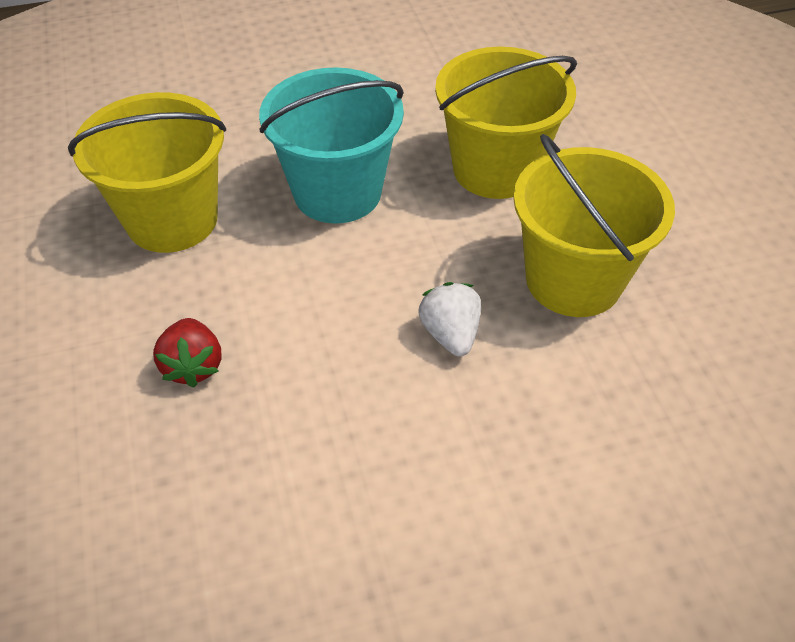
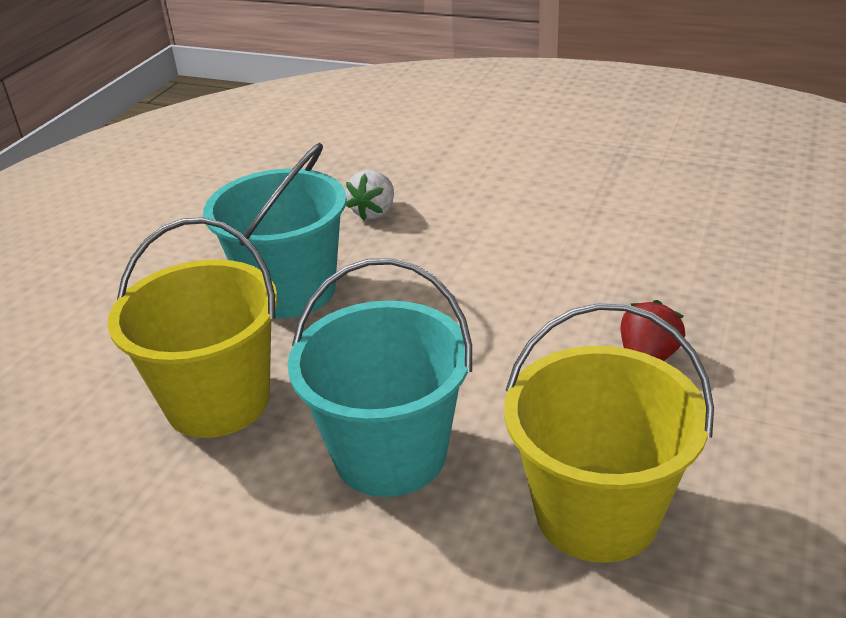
camera: 140 degrees left, 15 degrees down
white strawberry [418,282,481,356] -> white strawberry moved to [346,170,394,220]
yellow bucket [513,134,675,317] -> turquoise bucket [203,143,347,318]

